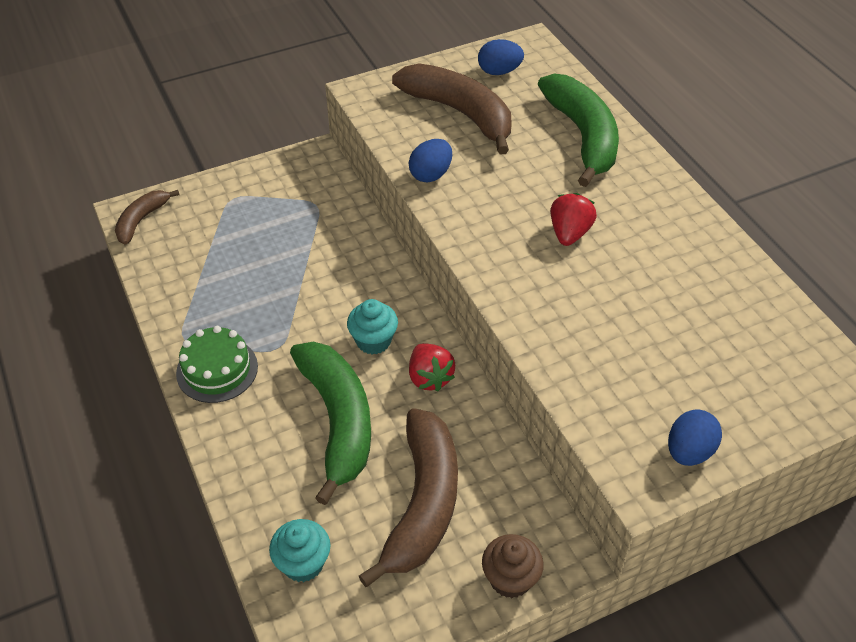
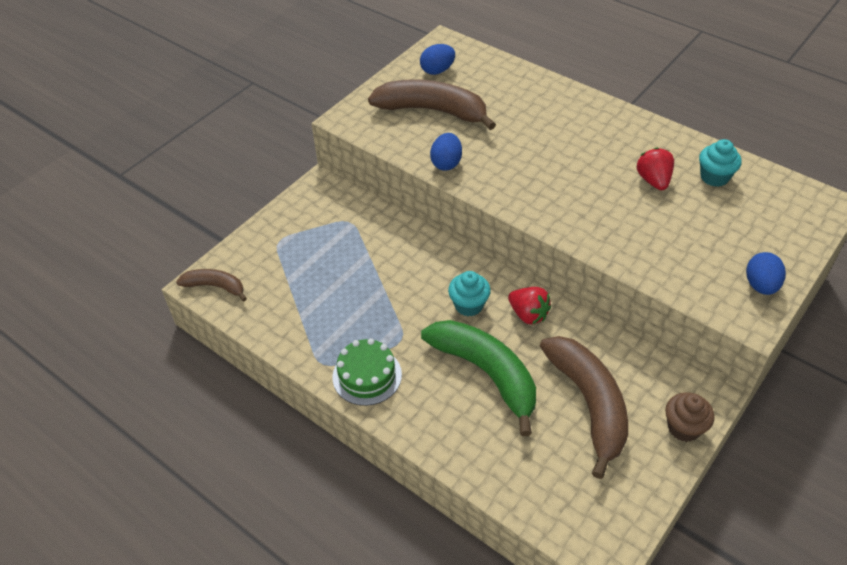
camera: 25 degrees left, 0 degrees up
brown banana [115,190,179,245] -> brown banana turned 105 degrees clockwise [176,269,247,302]
turquoise cupcake [269,519,331,582] -> turquoise cupcake moved to [699,139,741,187]
green banana [538,74,619,187] -> none
red strawberry [550,193,597,246] -> red strawberry moved to [637,147,674,190]

